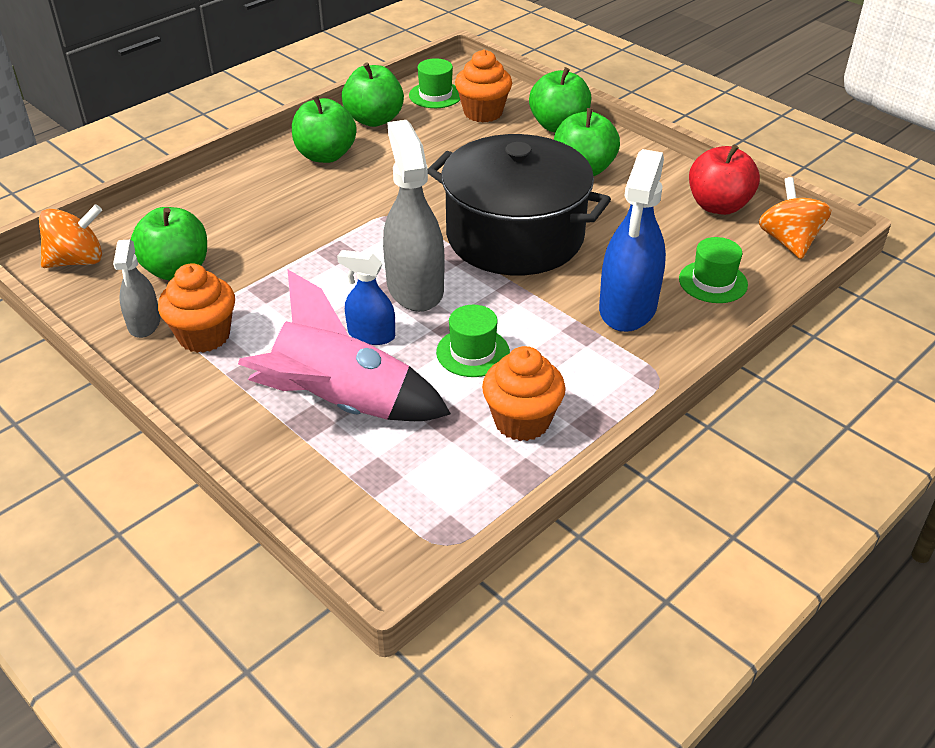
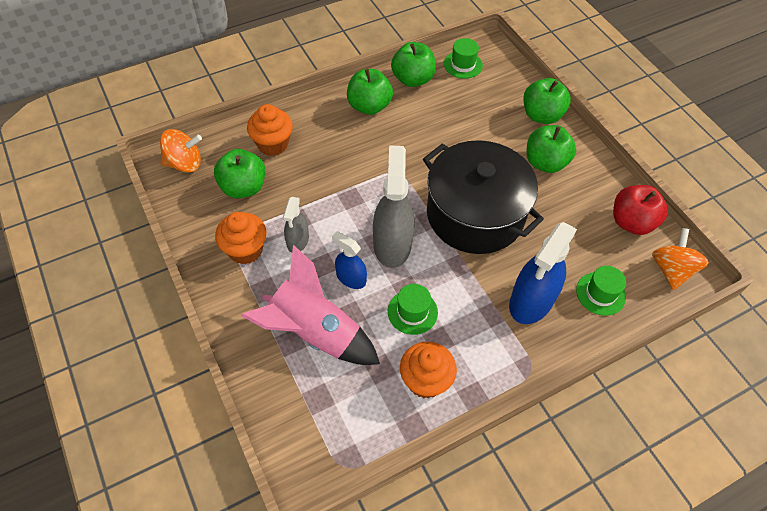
camera: 15 degrees right, 15 degrees up
grey spray bottle [113,240,160,338] -> grey spray bottle moved to [283,197,309,253]
orange cupcake [455,50,512,123] -> orange cupcake moved to [247,104,293,156]

